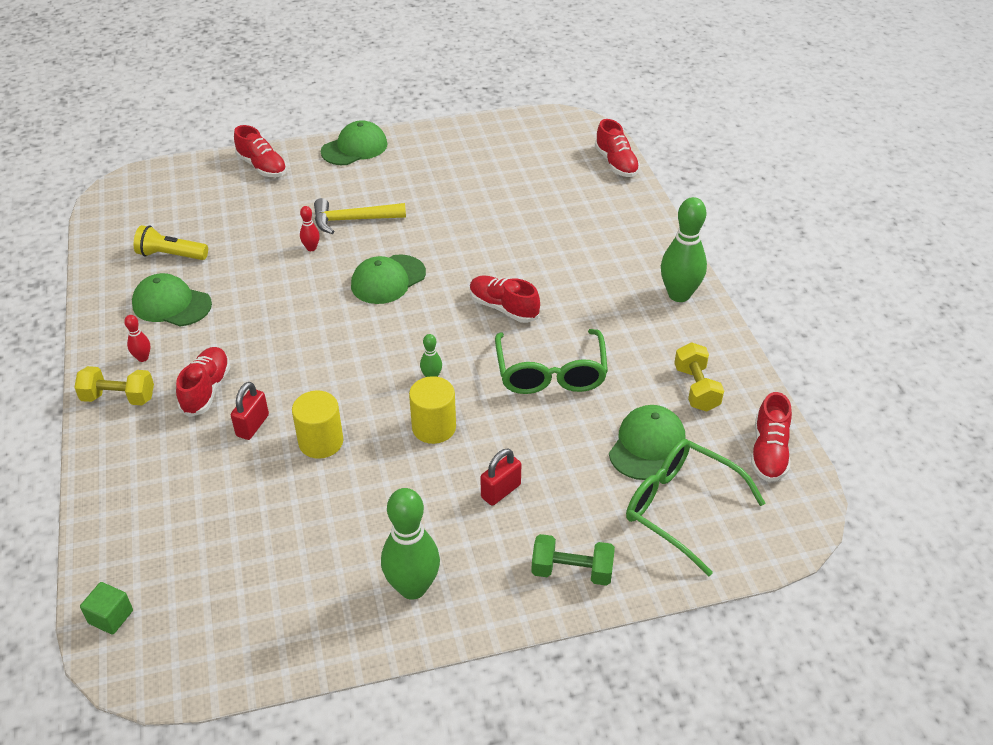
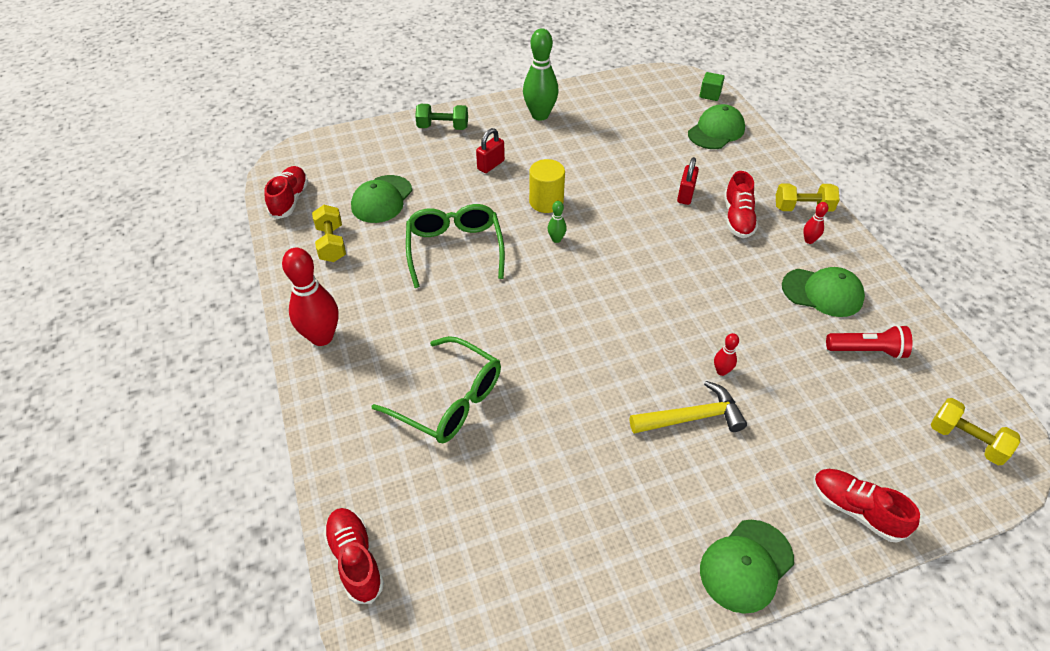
camera: 175 degrees right, 5 degrees up
yellow flashlight [134,225,208,260] -> red flashlight [826,325,913,359]
yellow cylinder [292,390,343,459] -> none
green cap [351,254,426,304] -> green cap moved to [688,104,745,149]
red shoe [470,276,540,323] -> none
green glasses [626,439,765,576] -> green glasses moved to [371,336,501,443]
green bowling pin [661,197,707,302] -> red bowling pin [282,248,339,346]
none -> yellow dumbbell [931,398,1021,465]

